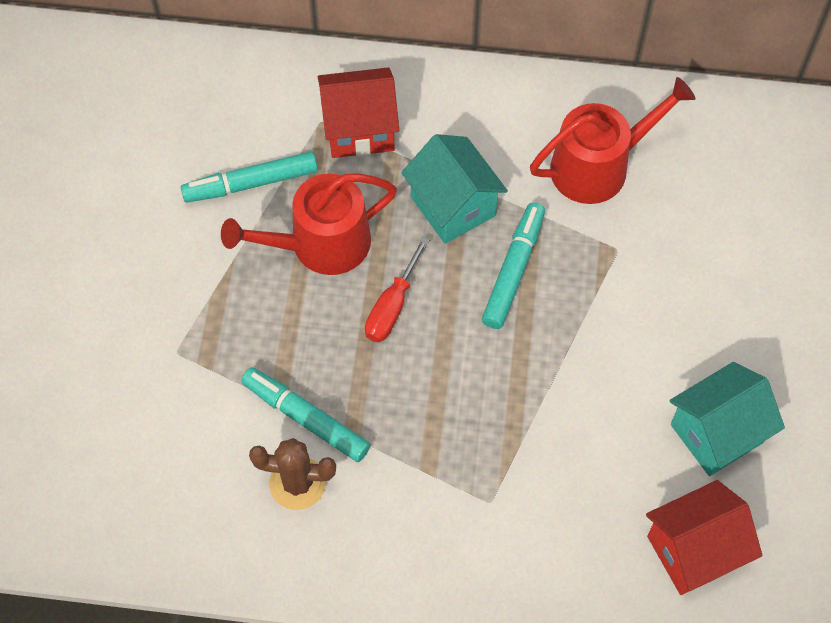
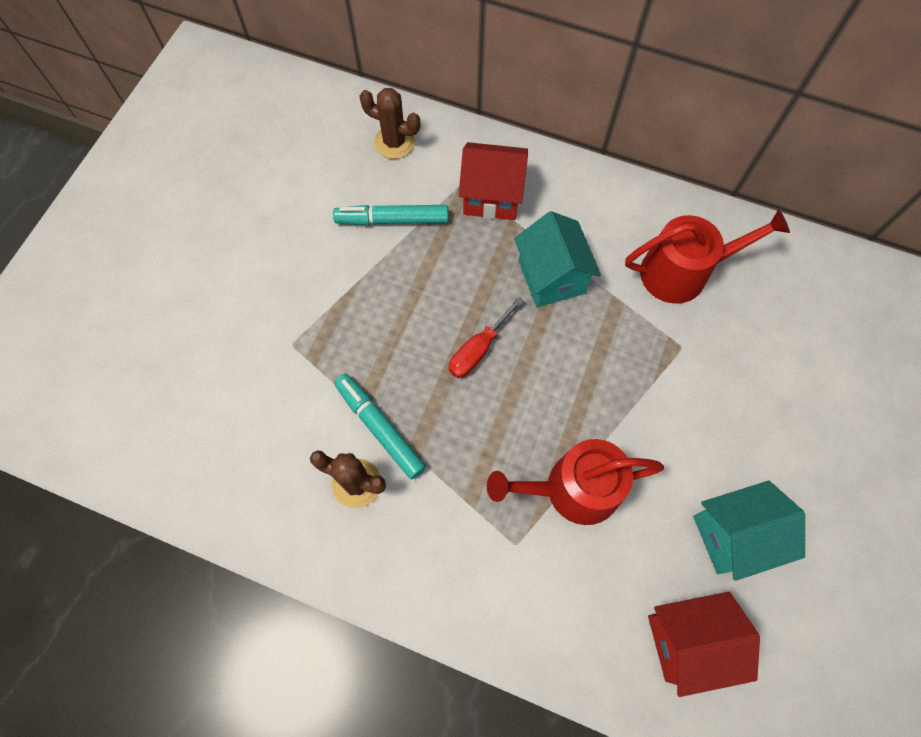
camera: 15 degrees right, 5 degrees up
red watering can [221,173,397,275] -> red watering can moved to [487,439,664,525]
turquoise marker [482,203,545,329] -> none
none -> brown cactus [359,88,421,159]

